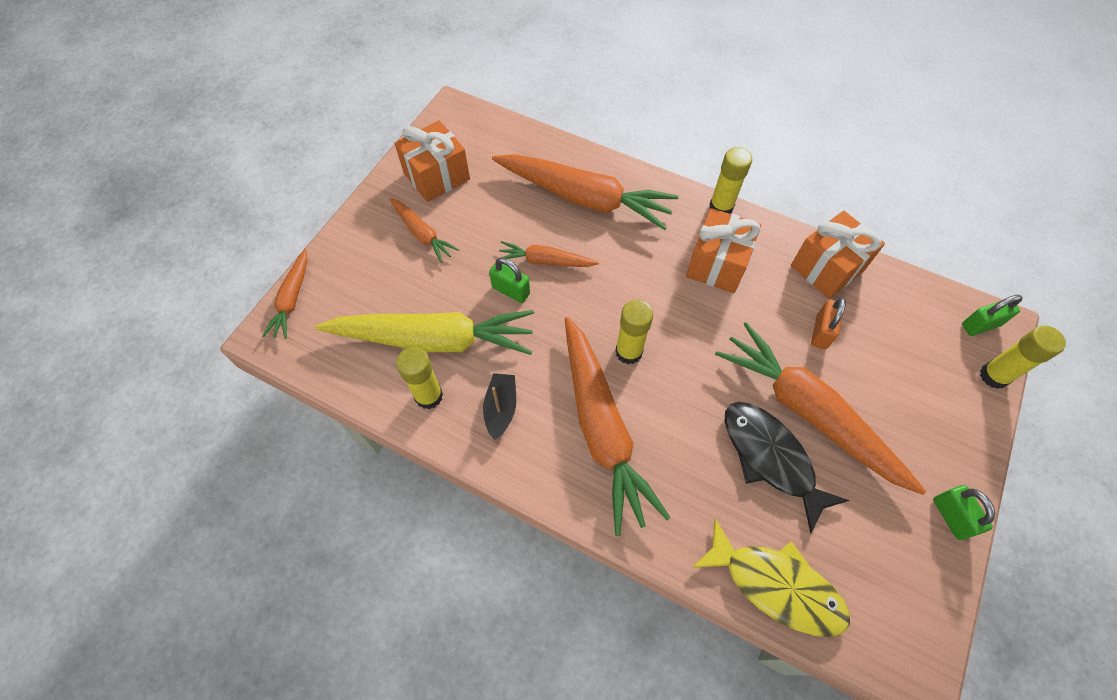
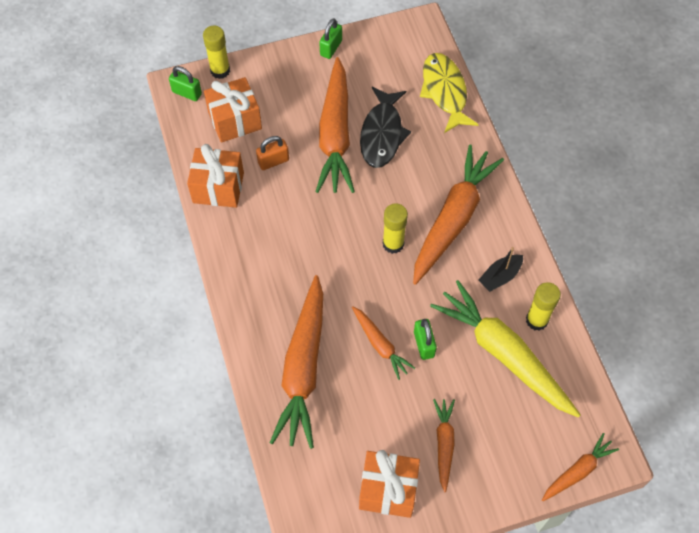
camera: 135 degrees left, 0 degrees up
orange carrot [492,154,678,230] -> orange carrot turned 150 degrees counterclockwise [270,275,323,449]
orange gift [686,208,761,293] -> orange gift moved to [204,77,262,143]
yellow glue stick [709,147,752,214] -> none

